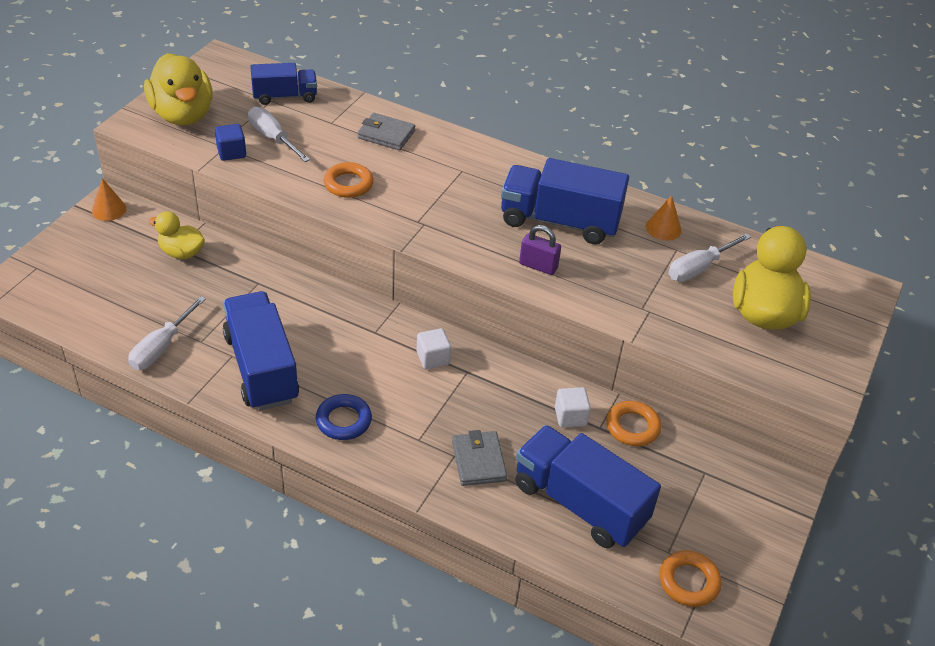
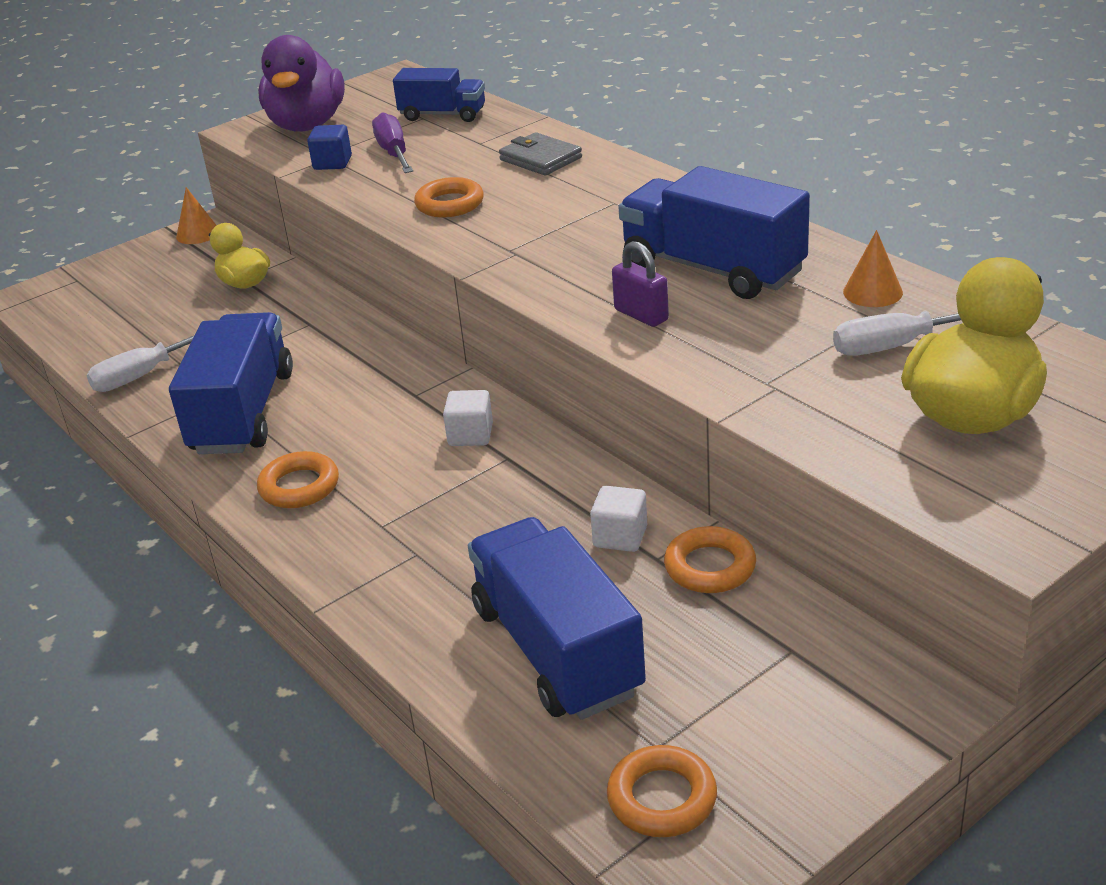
camera: 30 degrees right, 10 degrees down
yellow duck [144,53,213,125] -> purple duck [258,35,345,132]
white screwdriver [248,107,310,162] -> purple screwdriver [372,112,413,173]
blue ring [316,394,372,440] -> orange ring [257,451,339,508]
grey wallet [452,430,507,486] -> none

